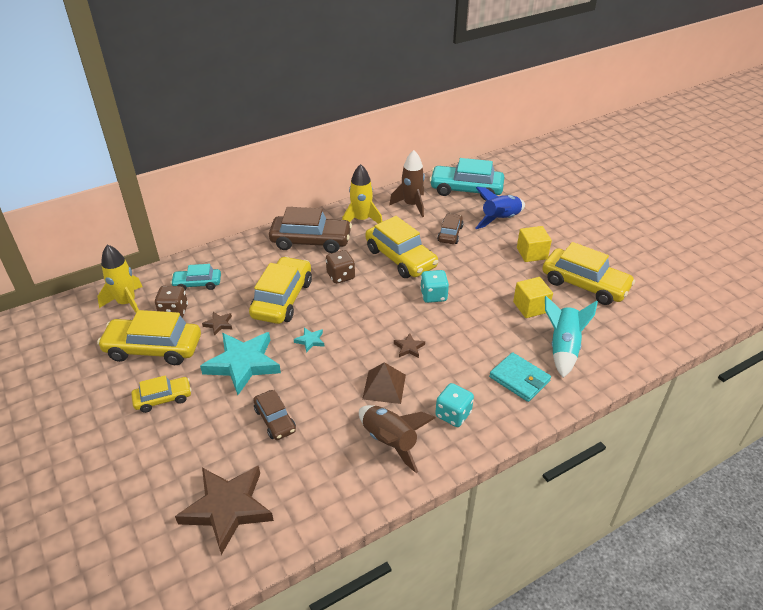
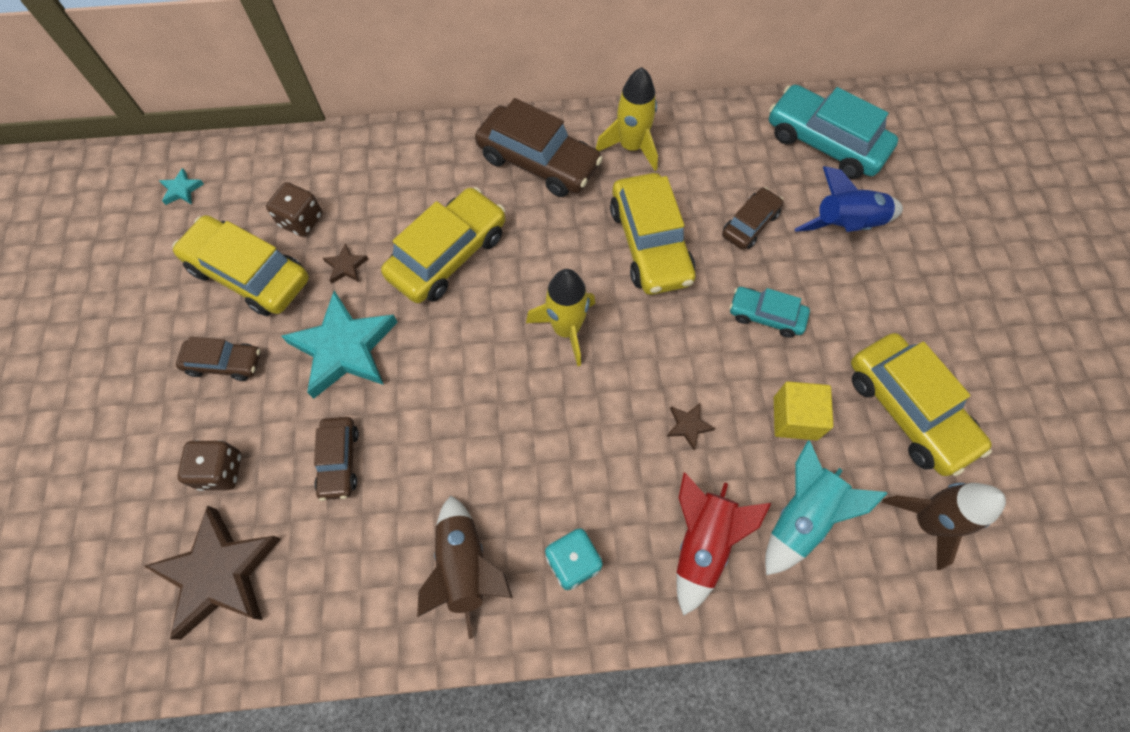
camera: 25 degrees right, 25 degrees up
yellow rocket [97,244,143,312] -> yellow rocket moved to [526,269,595,366]
yellow car [131,375,192,413] -> brown car [176,337,261,381]
turquoise car [171,264,221,290] -> turquoise car moved to [730,287,810,338]
turquoise star [294,328,324,353] -> turquoise star moved to [159,168,204,205]
brown dice [326,250,355,284] -> brown dice moved to [177,440,241,491]
brown pyramid [362,362,406,404] -> none
brown rocket [389,150,425,217] -> brown rocket moved to [882,483,1006,570]
brown star [394,333,425,358] -> brown star moved to [666,403,715,450]
turquoise dice [420,270,449,303] -> none
turquoise wallet [489,352,551,402] -> red rocket [677,472,771,616]
yellow cube [517,226,552,262] -> none

